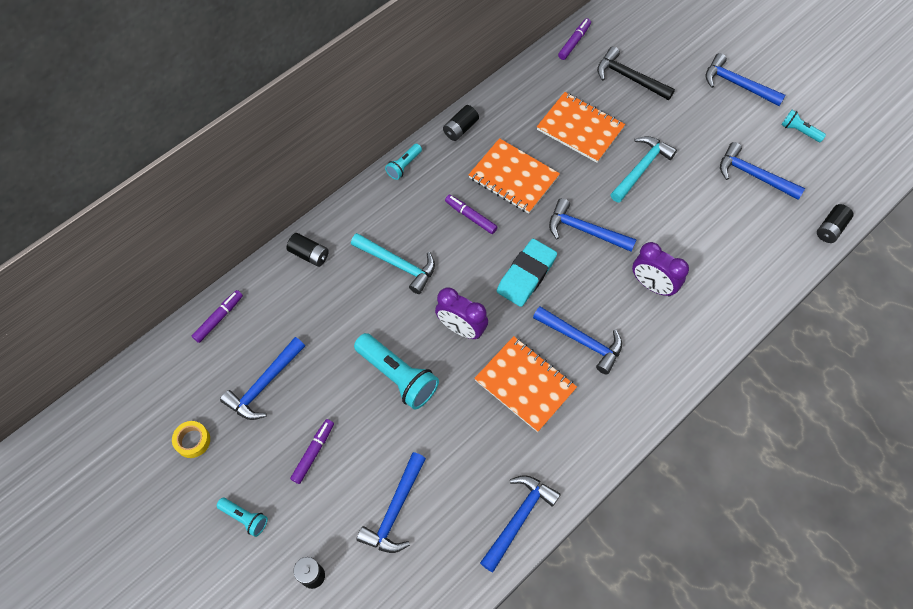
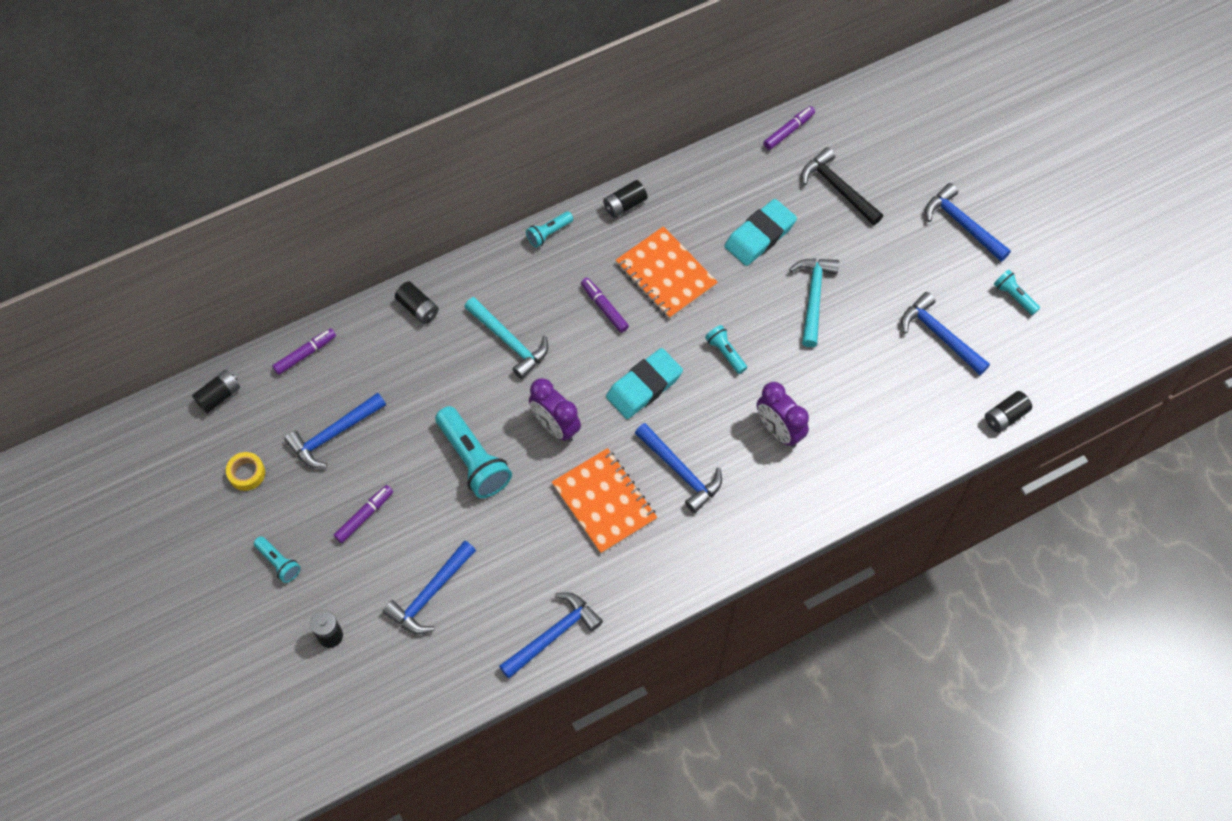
camera: 15 degrees right, 0 degrees up
orange notebook [537,92,625,163] -> turquoise eraser [725,199,797,266]
blue hammer [549,198,637,252] -> turquoise flashlight [705,325,747,374]
turquoise hammer [610,136,677,203] -> turquoise hammer turned 45 degrees counterclockwise [789,258,839,347]
none -> black battery [192,370,240,413]

